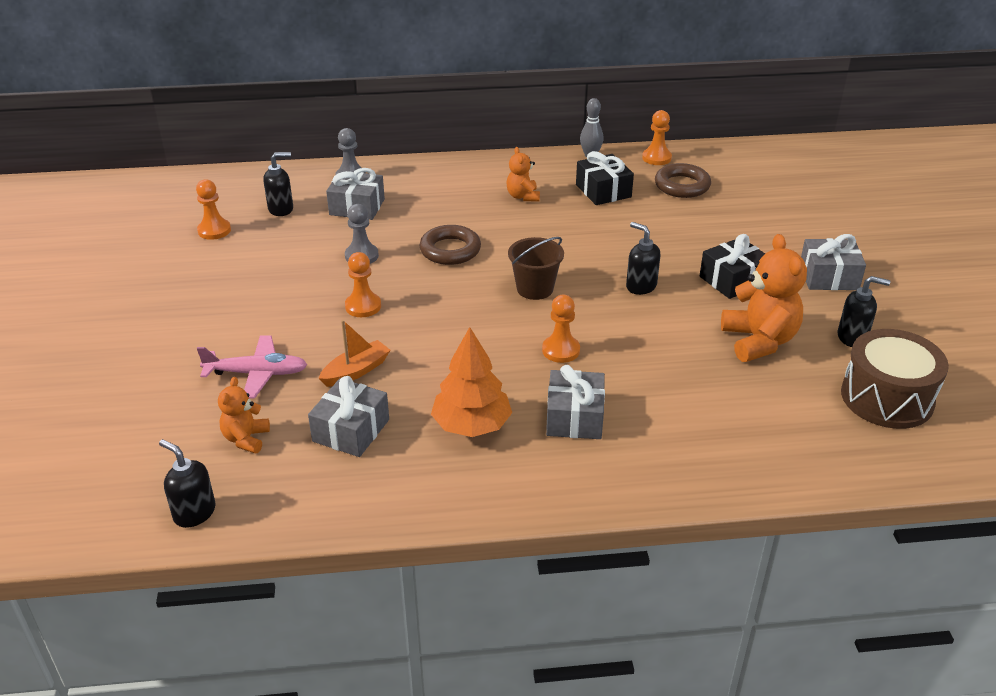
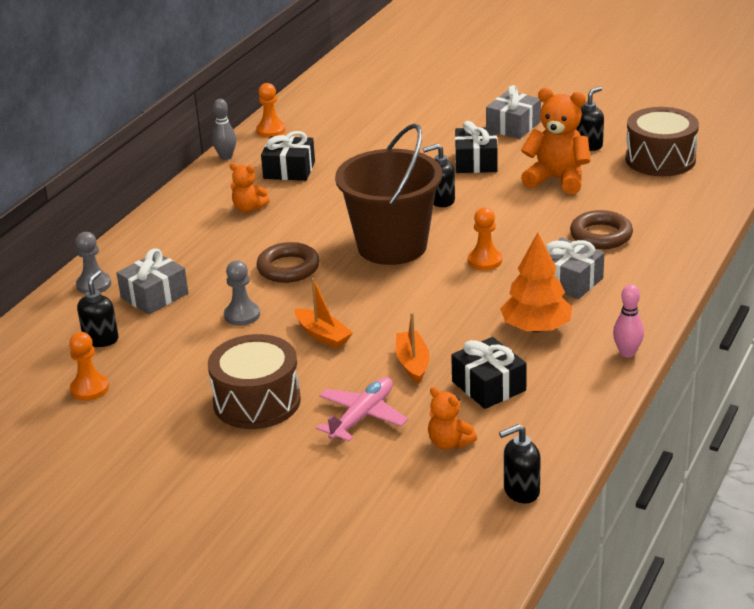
camera: 55 degrees left, 5 degrees down
grey gift [308,376,389,457] -> black gift [451,337,527,409]
orange pawn [345,252,381,317] -> orange boat [295,278,353,349]
brown bucket [508,237,564,300] -> brown bucket [335,124,442,265], size x1.97
brown ring [655,163,711,198] -> brown ring moved to [570,210,633,249]
none -> brown drum [208,334,301,429]
none -> pink bowling pin [613,284,644,358]

